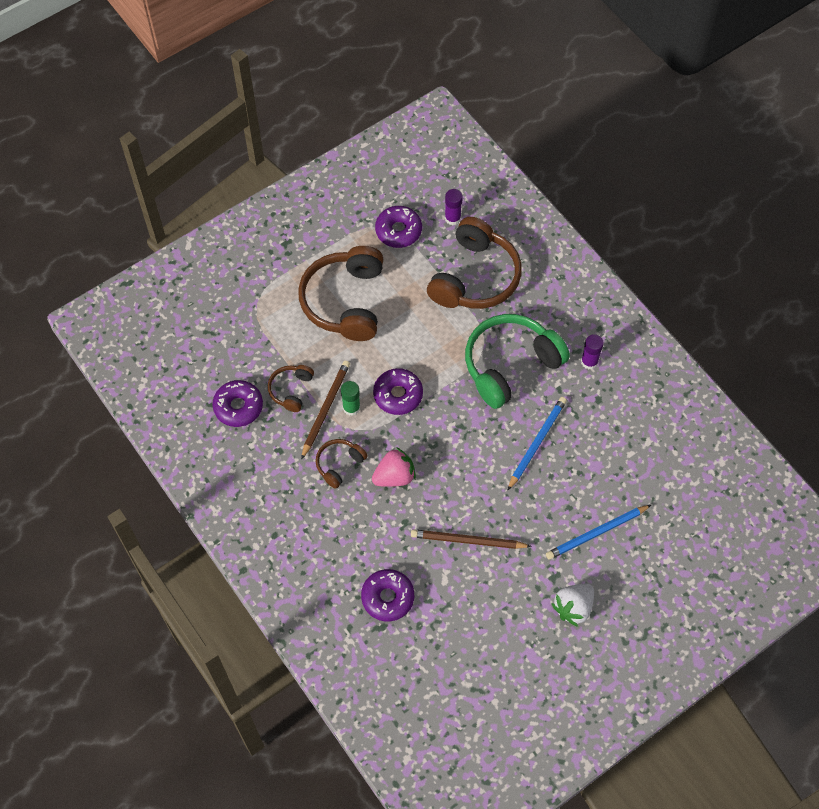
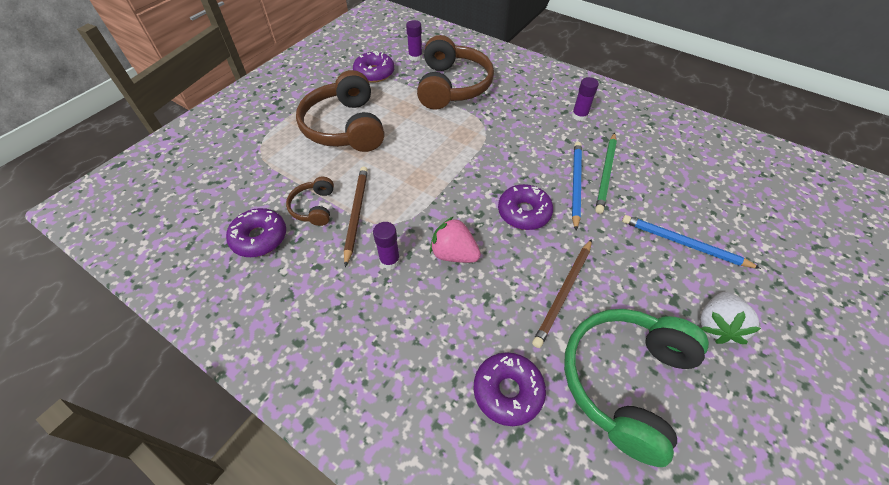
camera: 20 degrees left, 10 degrees down
brown headphones [316,439,368,489] -> purple glue stick [373,222,400,269]
green glue stick [341,381,360,416] -> none
pink strawberry [372,447,416,487] -> pink strawberry turned 105 degrees counterclockwise [430,216,481,263]
purple donut [373,368,423,415] -> purple donut moved to [498,184,553,230]
brown pencil [411,529,532,549] -> brown pencil turned 45 degrees counterclockwise [532,239,592,348]
green headphones [465,314,570,409] -> green headphones moved to [564,309,709,467]
blue pencil [546,505,651,560] -> blue pencil turned 75 degrees clockwise [622,215,761,269]
none -> green pencil [595,133,617,214]

